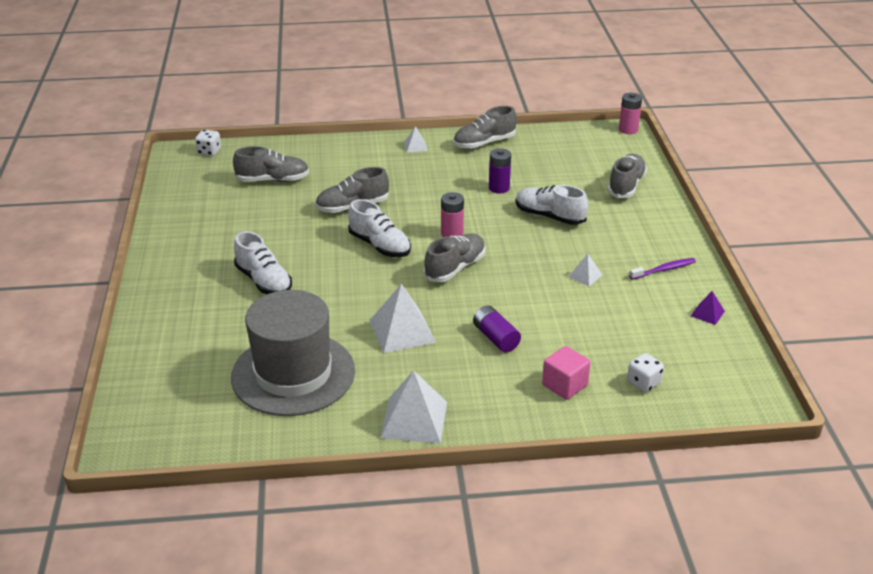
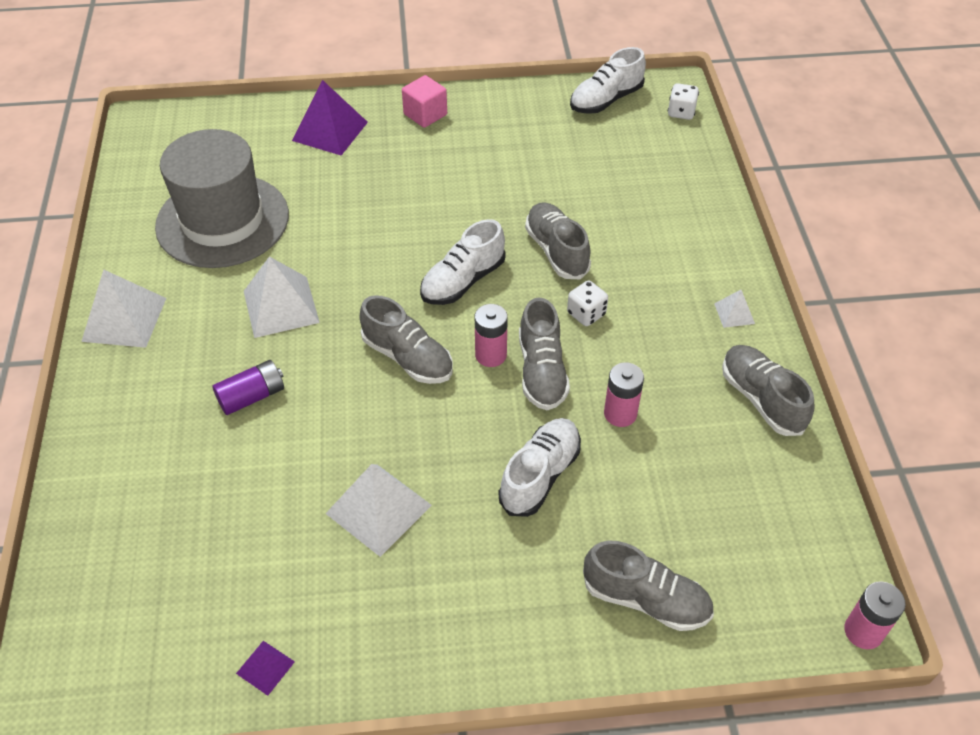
camera: 90 degrees right, 15 degrees up
grey shoe [233,146,309,182] -> grey shoe moved to [519,298,570,410]
white shoe [234,231,292,294] -> white shoe moved to [570,47,646,114]
purple battery [489,148,511,194] -> pink battery [604,362,644,427]
pink cube [542,346,591,400] -> pink cube moved to [402,75,447,128]
white pyramid [568,254,602,286] -> white pyramid [325,464,432,557], size x2.01
white dice [627,353,664,393] -> white dice moved to [567,281,608,326]
purple toothbrush [629,258,696,280] -> none
none -> purple pyramid [292,80,368,155]

